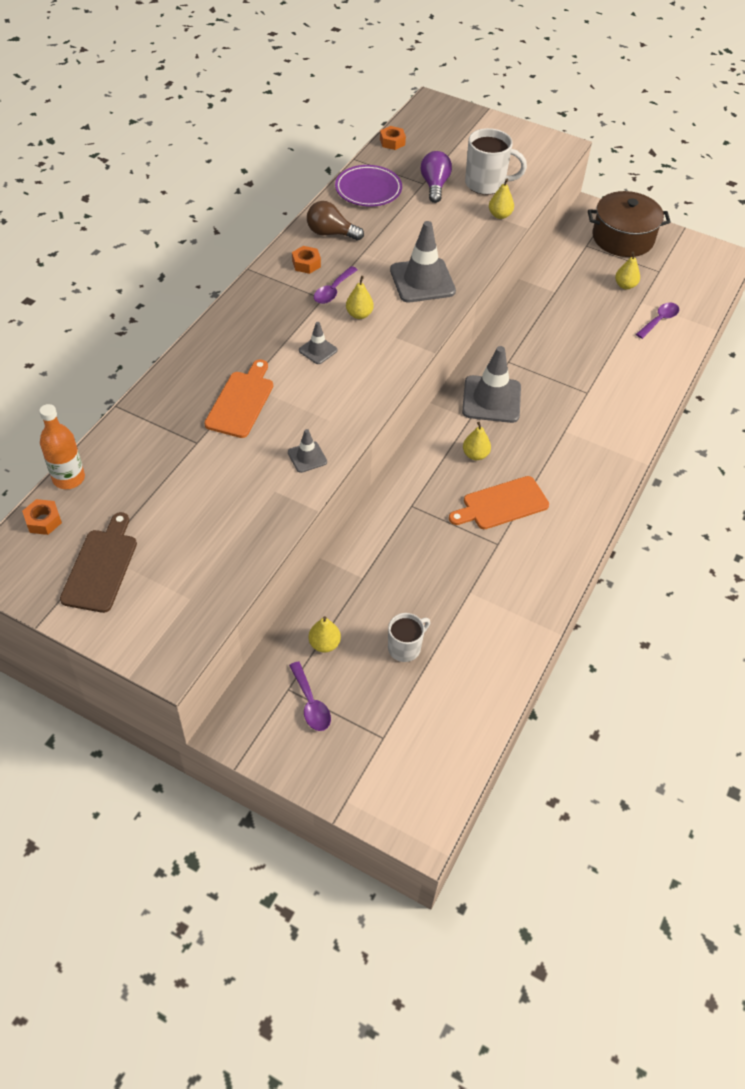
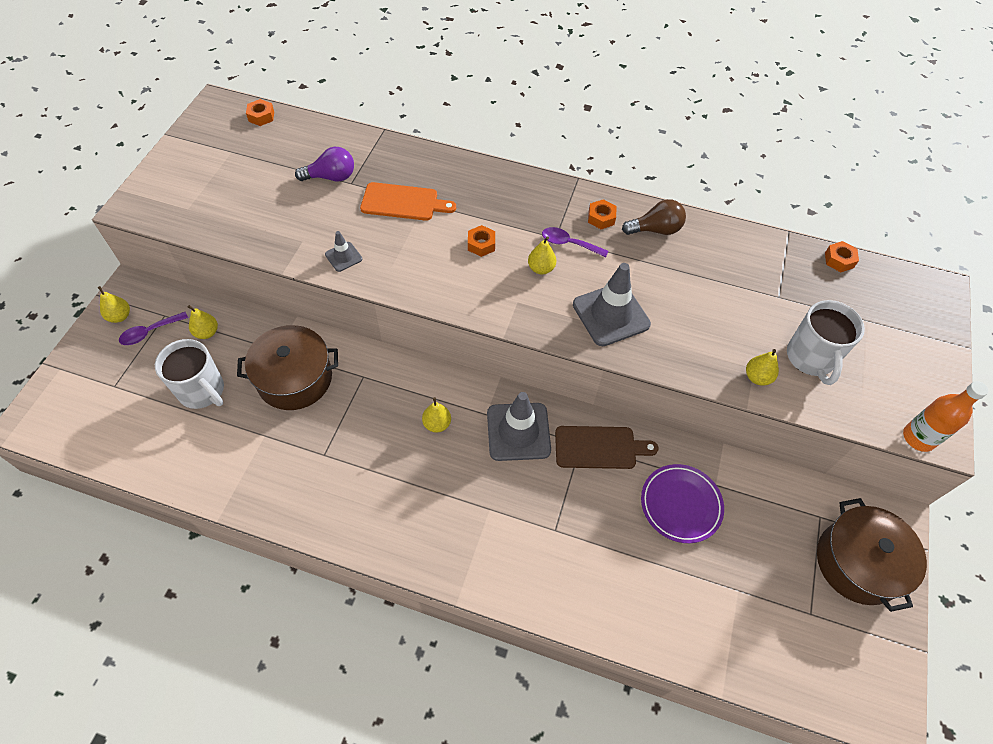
camera: 80 degrees right, 5 degrees up
orange bottle [39,404,85,489] -> orange bottle moved to [903,381,988,452]
brown cutting board [60,512,137,613] -> brown cutting board moved to [555,426,658,469]
grey traffic cone [299,322,337,364] -> orange nut [468,225,495,257]
brown light bulb [307,201,364,241] -> brown light bulb turned 75 degrees clockwise [622,199,686,235]
purple plate [335,165,402,207] -> purple plate moved to [641,464,724,543]
white mug [388,613,430,662] -> white mug [155,339,224,409], size x1.59
purple light bulb [421,151,452,203] -> purple light bulb moved to [295,147,354,181]
orange cutting board [449,476,549,529] -> none
yellow pear [615,252,640,289] -> yellow pear moved to [98,286,130,323]
purple spoon [636,303,679,339] -> none
none -> brown pot [237,325,338,410]

